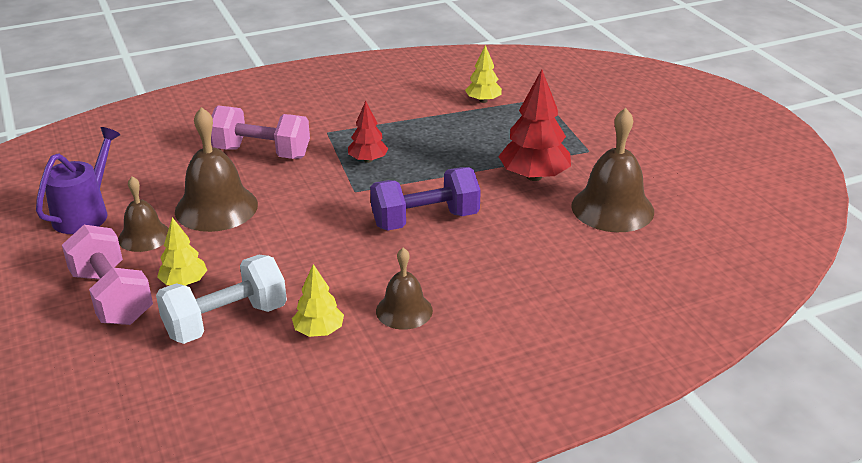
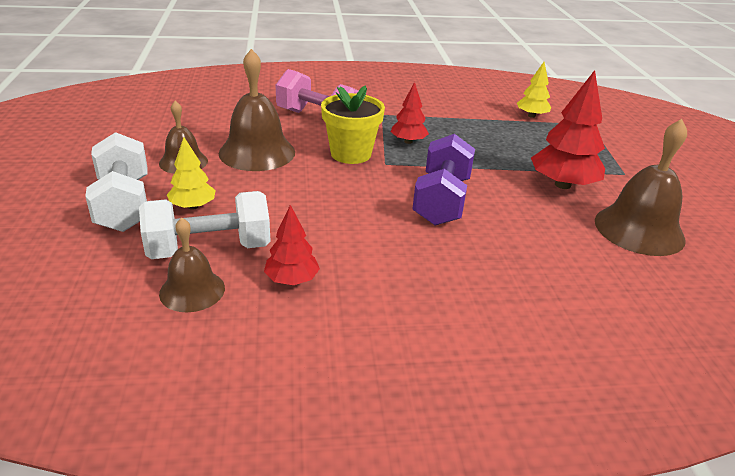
camera: 15 degrees right, 0 degrees up
purple watering can [36,127,121,234] -> none
pink dumbbell [62,225,153,325] -> white dumbbell [85,132,148,232]
yellow tree [292,264,344,337] -> red tree [264,205,320,285]
purple dumbbell [370,167,481,231] -> purple dumbbell turned 75 degrees counterclockwise [412,134,475,226]
brown bell [376,248,433,330] -> brown bell moved to [159,217,225,312]
none -> yellow flower pot [321,86,385,164]

